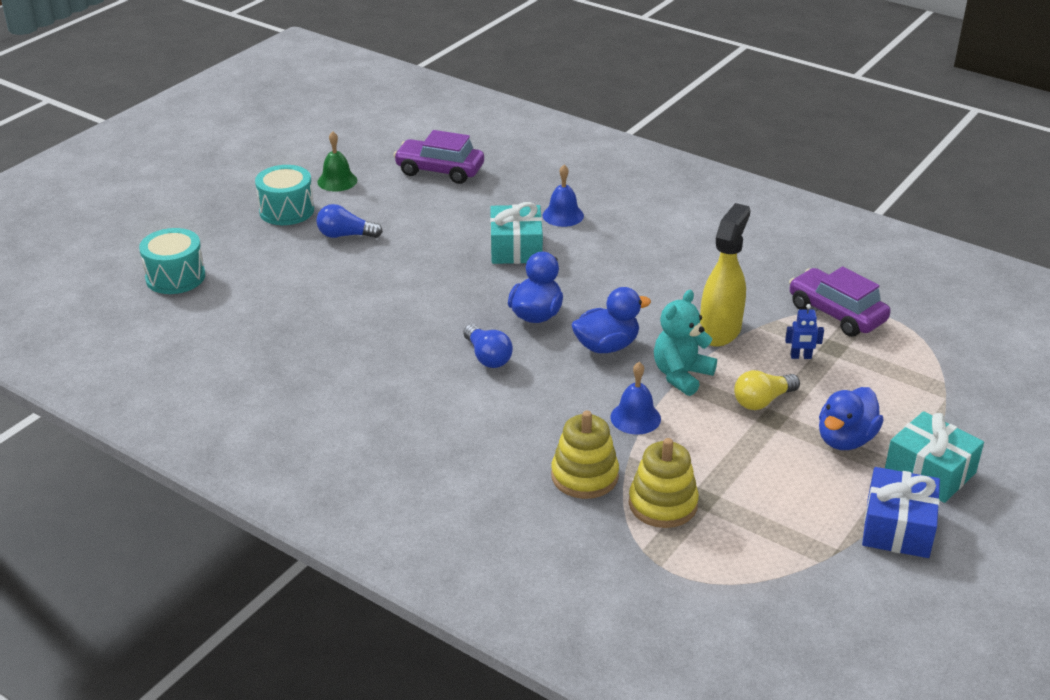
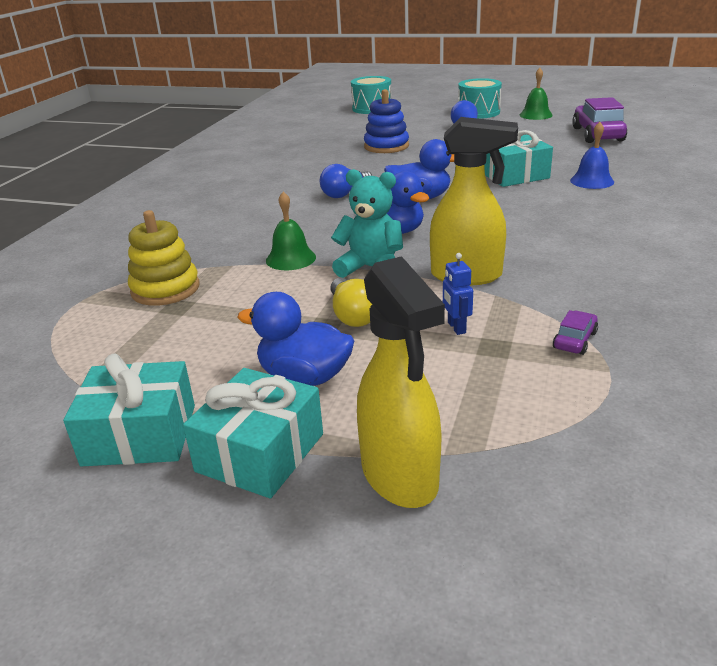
camera: 75 degrees right, 5 degrees down
yellow stacking toy [551,411,619,499] -> none
blue bell [610,362,661,434] -> green bell [266,191,316,270]
yellow light bulb [734,370,800,410] -> yellow light bulb turned 150 degrees counterclockwise [330,278,372,327]
purple car [789,267,890,337] -> purple car [553,310,598,355], size x0.46
blue gift [862,467,940,558] -> turquoise gift [63,354,195,467]
none -> yellow spray bottle [357,256,445,508]
none -> blue stacking toy [364,89,409,153]

